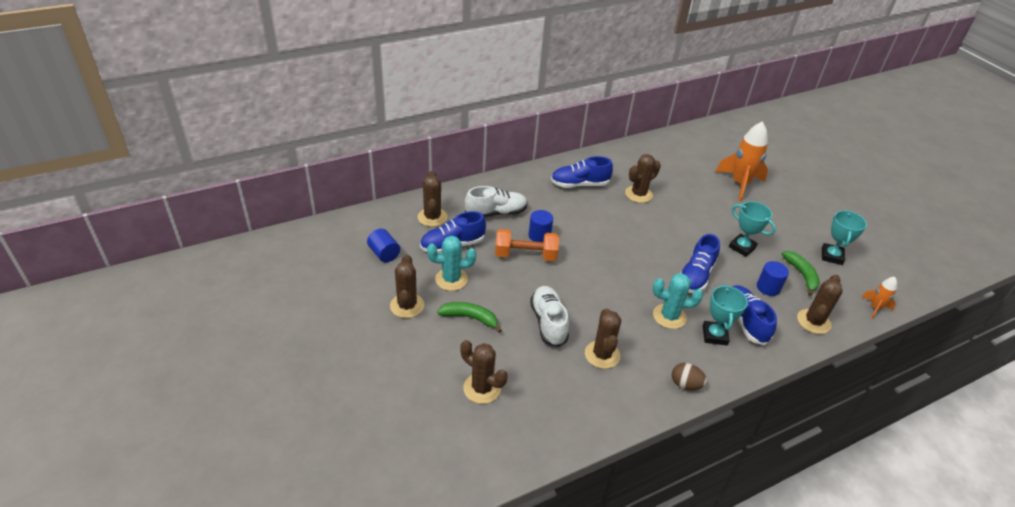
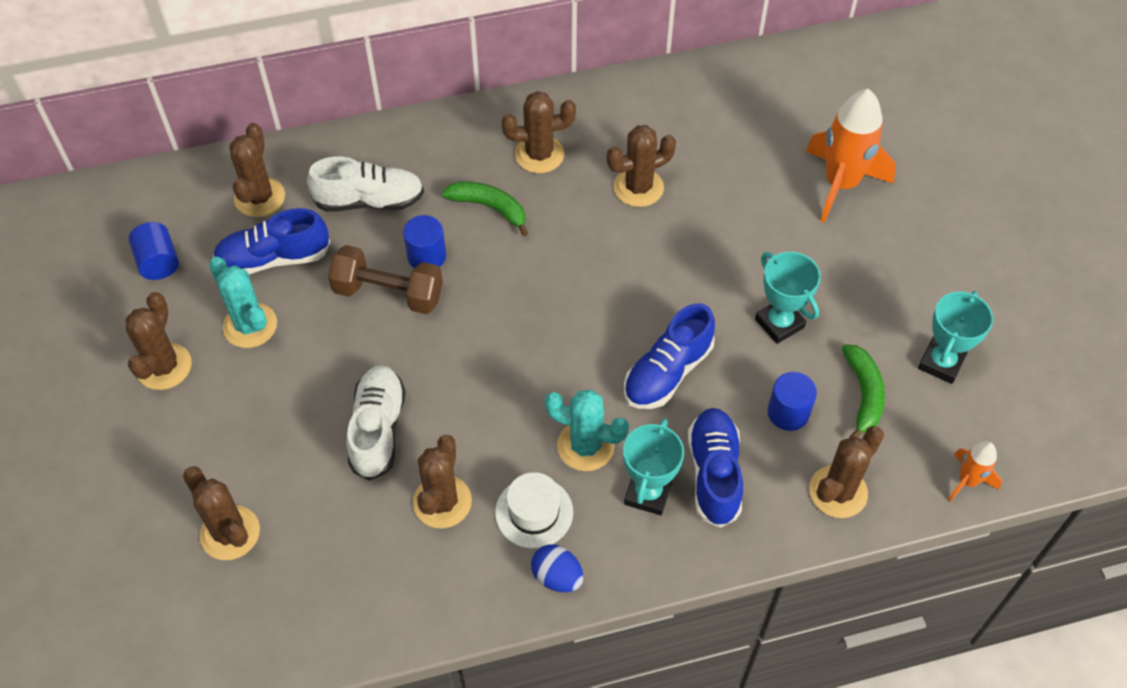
camera: 15 degrees right, 15 degrees up
turquoise cactus [427,236,476,291] -> turquoise cactus turned 45 degrees clockwise [209,257,277,348]
green banana [437,302,502,333] -> green banana moved to [442,181,528,236]
orange dumbbell [495,229,559,261] -> brown dumbbell [328,245,443,314]
blue shoe [551,156,613,188] -> brown cactus [501,91,576,173]
brown egg [672,363,707,390] -> blue egg [531,544,584,592]
none -> white hat [495,472,573,549]

